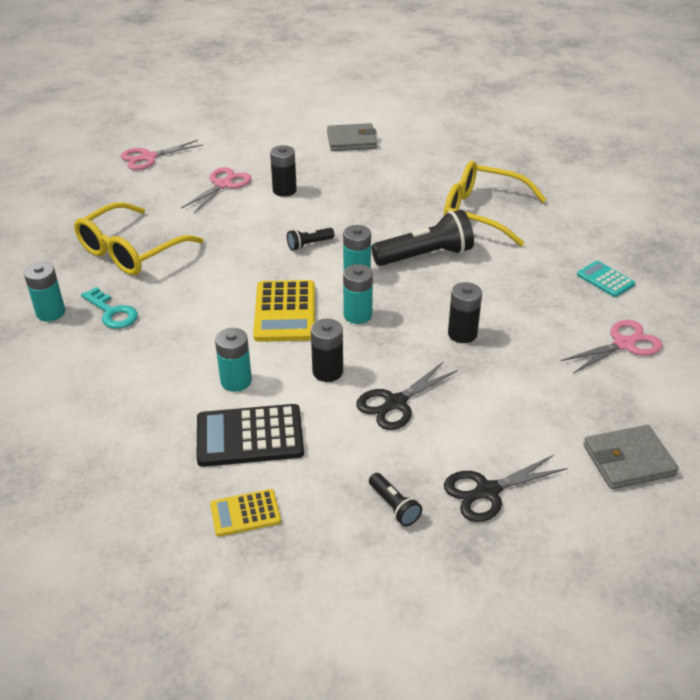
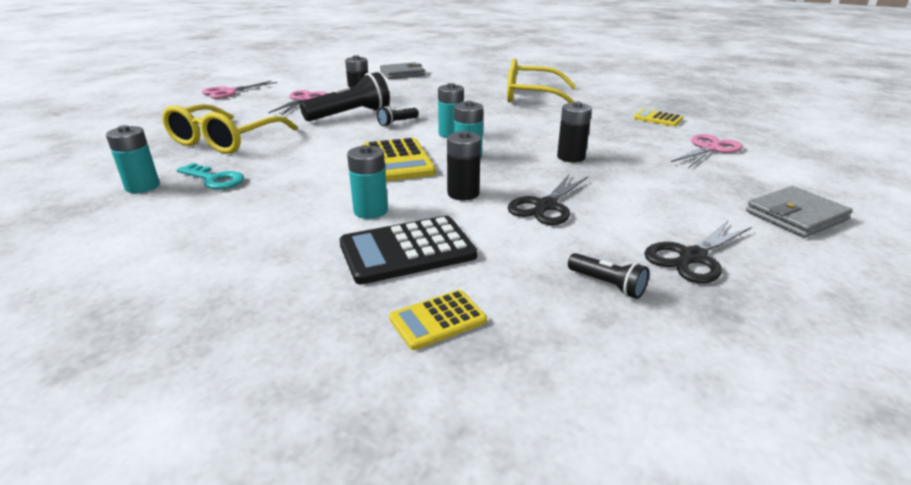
camera: 15 degrees left, 10 degrees down
black flashlight [371,210,474,266] -> black flashlight moved to [300,72,390,121]
turquoise calculator [577,261,635,297] -> yellow calculator [633,109,683,126]

